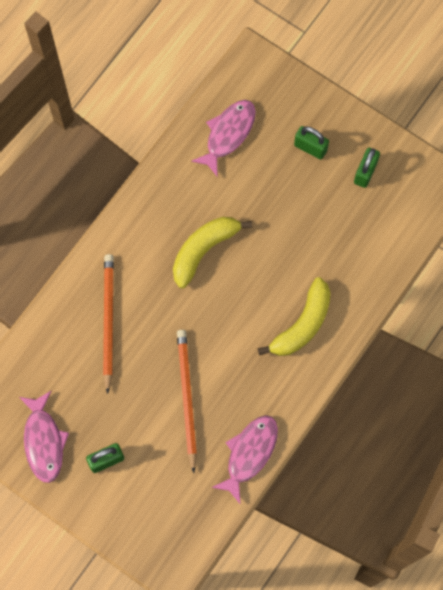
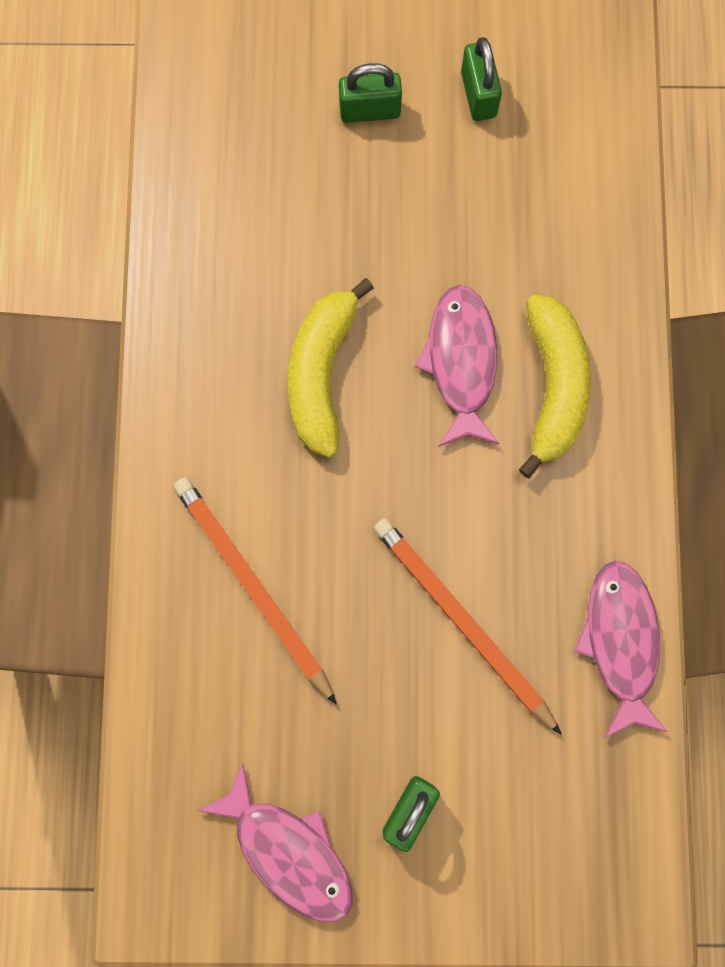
camera: 35 degrees left, 5 degrees up
pink fish [191,100,256,177] -> pink fish moved to [415,285,499,447]

